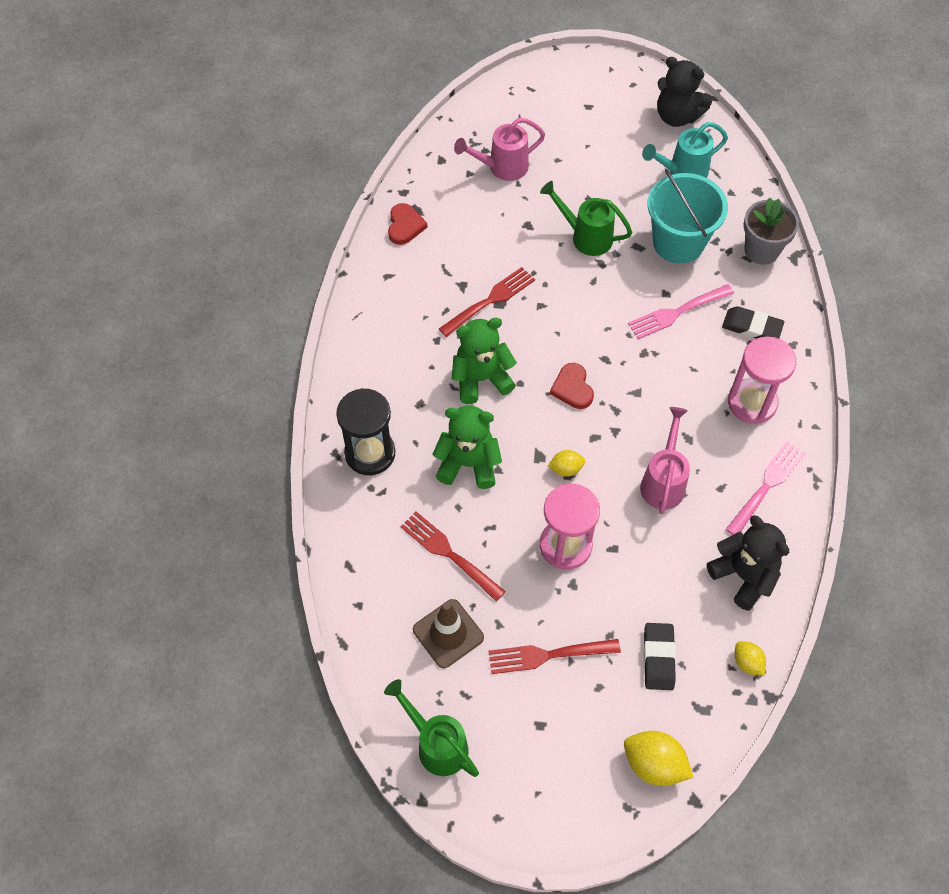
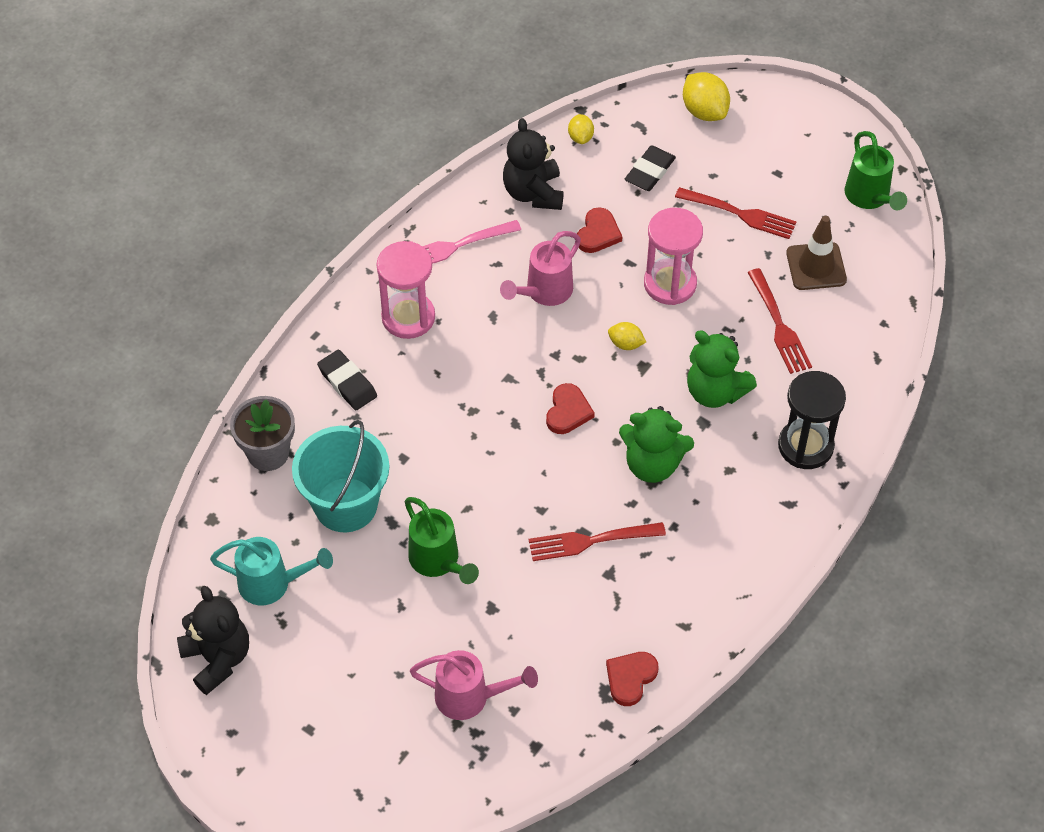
camera: 150 degrees left, 5 degrees down
pink fork [628,284,734,339] -> none
none -> red heart [577,207,622,253]

